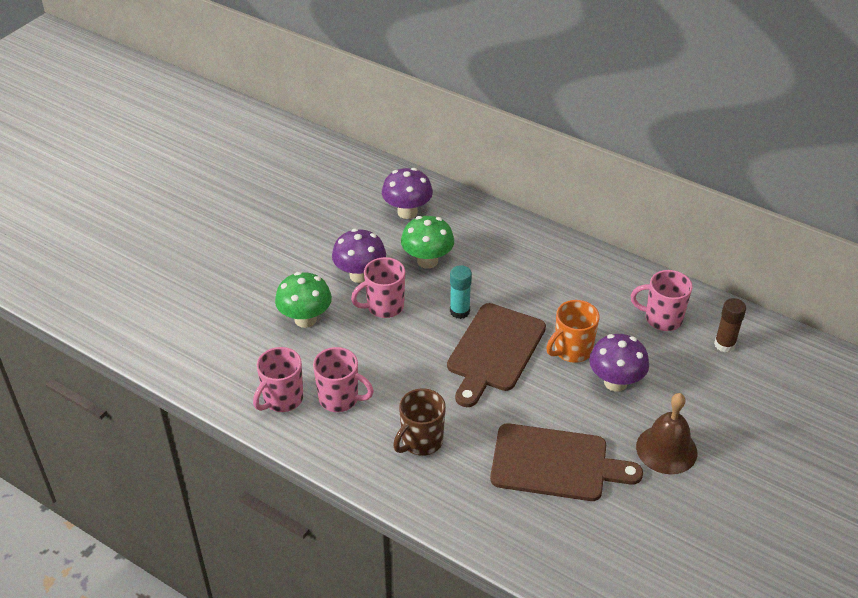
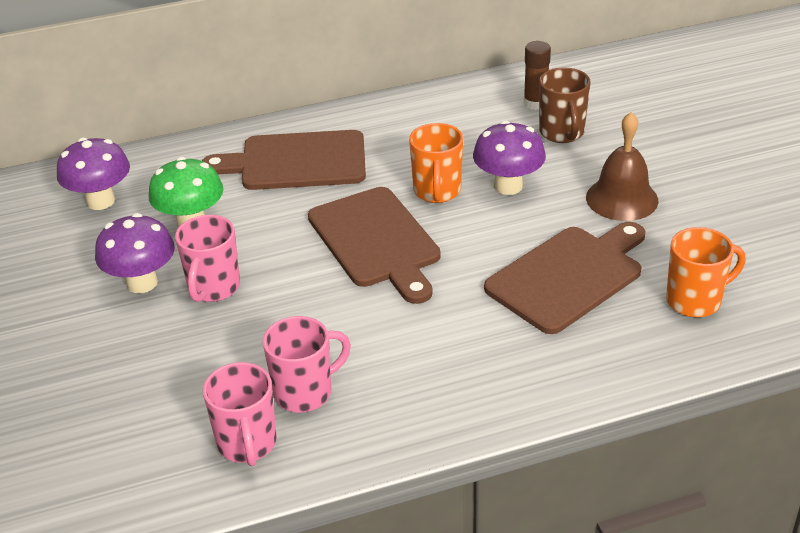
camera: 50 degrees left, 5 degrees down
green mushroom [275,272,332,328] -> none
brown mug [393,388,446,456] -> brown mug moved to [539,67,591,143]
turquoise glue stick [450,265,472,319] -> none
pink mug [631,270,693,331] -> none
none -> brown cutting board [202,130,366,190]
none -> orange mug [666,227,746,317]

